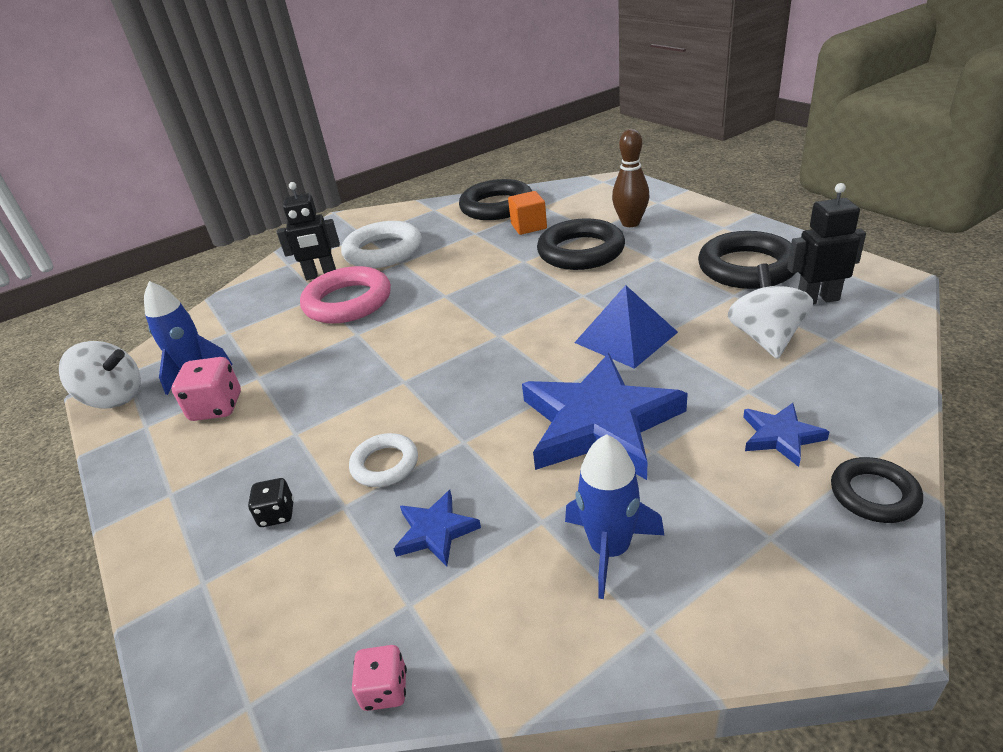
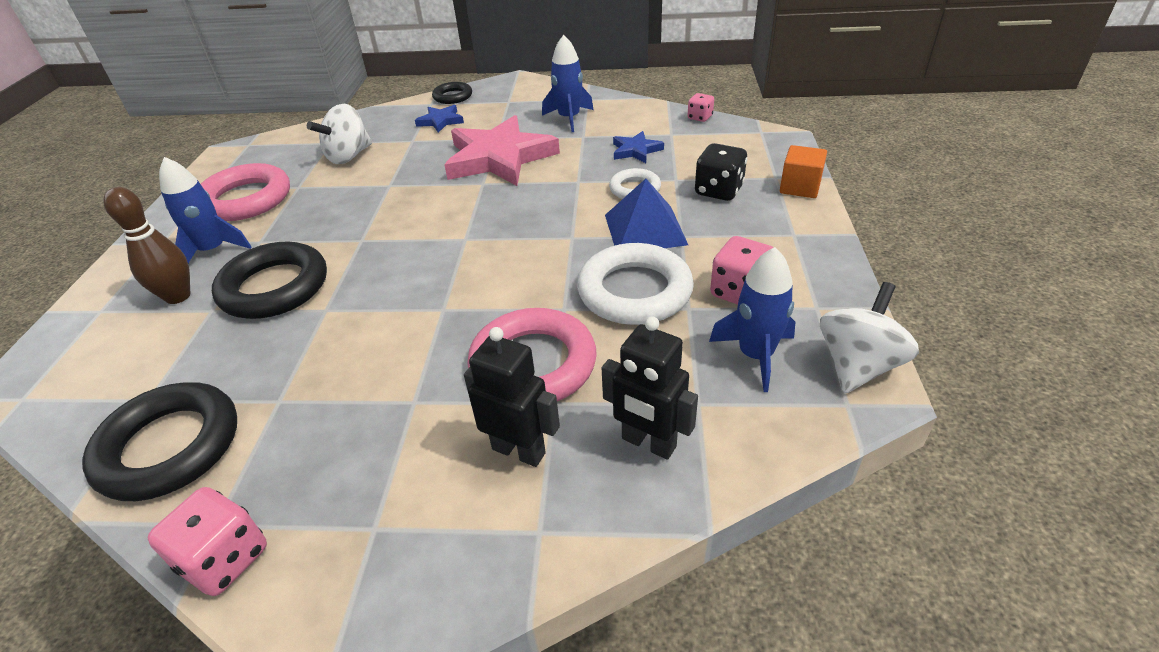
camera: 145 degrees left, 5 degrees up
white spinning top [59,341,141,408] -> white spinning top turned 75 degrees clockwise [820,282,919,394]
black dice [248,478,294,527] -> black dice [695,143,747,201], size x1.67
white ring [341,221,422,268] -> white ring moved to [577,243,694,325]
orange cube [508,191,547,235] -> orange cube moved to [780,145,827,198]
blue star [522,353,688,480] -> pink star [444,115,560,186]
blue pyramid [574,285,678,369] -> blue pyramid moved to [605,179,688,248]
black ring [698,231,796,289] -> pink ring [201,163,290,221]
black robot [787,183,866,304] -> black robot moved to [602,316,698,460]
none -> pink dice [148,487,267,596]
none -> blue rocket [159,157,251,263]

